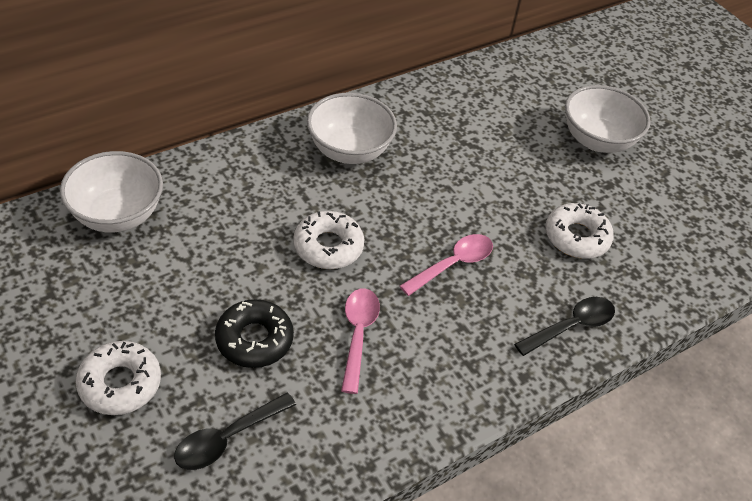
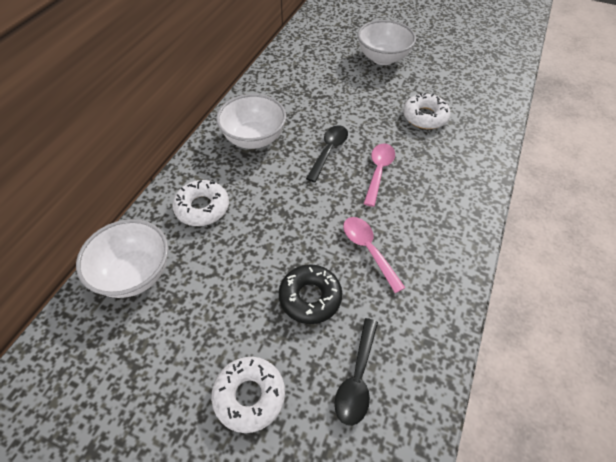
camera: 30 degrees left, 5 degrees up
white donut [293,211,364,269] -> white donut moved to [172,180,229,226]
black spoon [514,297,615,356] -> black spoon moved to [306,125,348,182]

